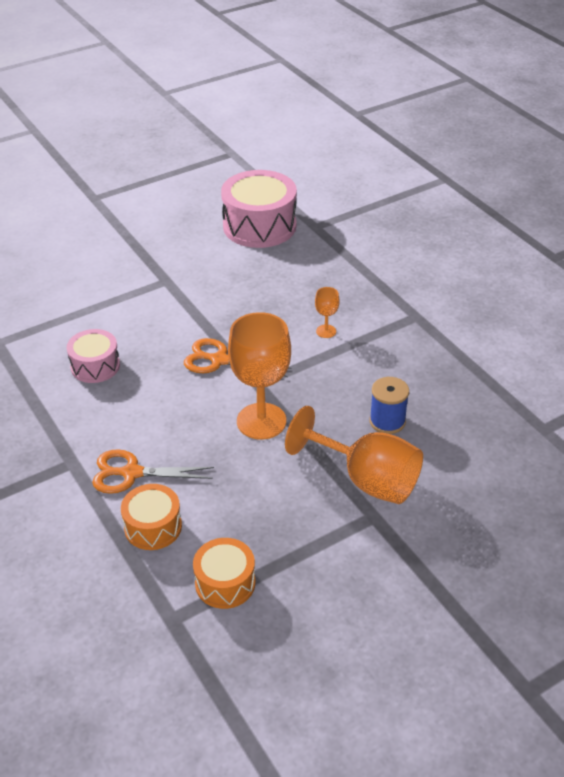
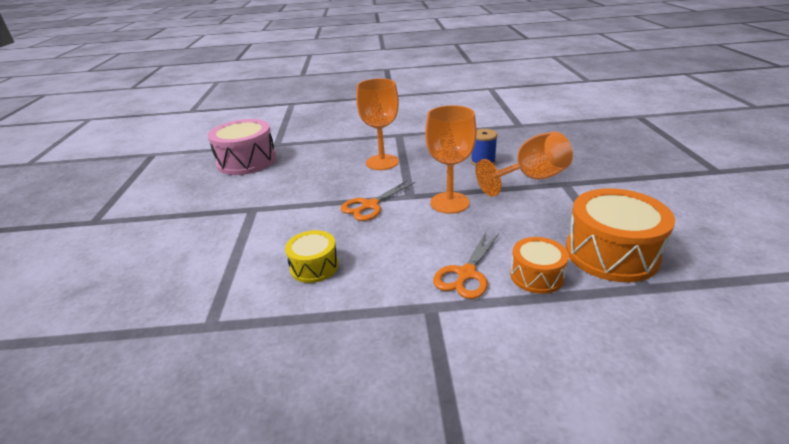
camera: 60 degrees left, 10 degrees down
pink drum [67,329,120,383] -> yellow drum [285,230,339,283]
orange drum [193,538,255,609] -> orange drum [566,188,675,282], size x1.77
orange goblet [315,287,339,338] -> orange goblet [356,78,399,170], size x2.25

